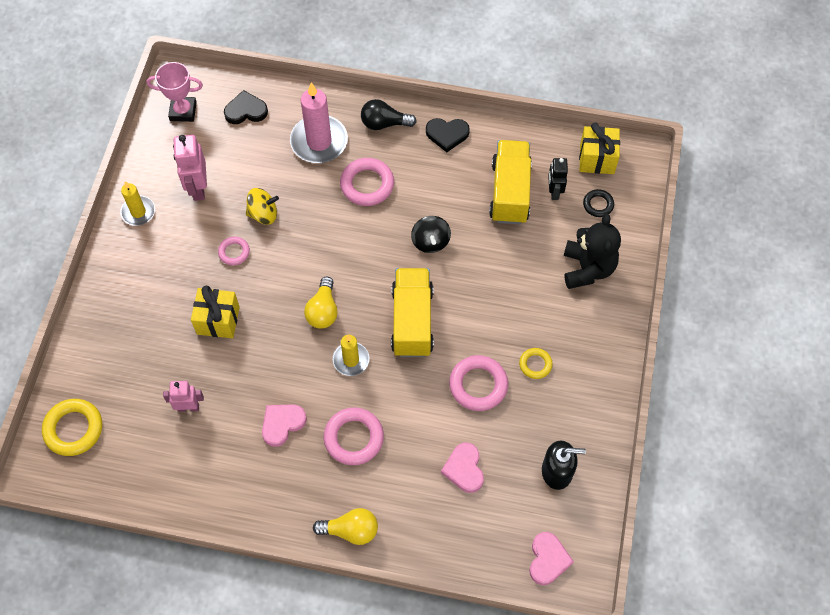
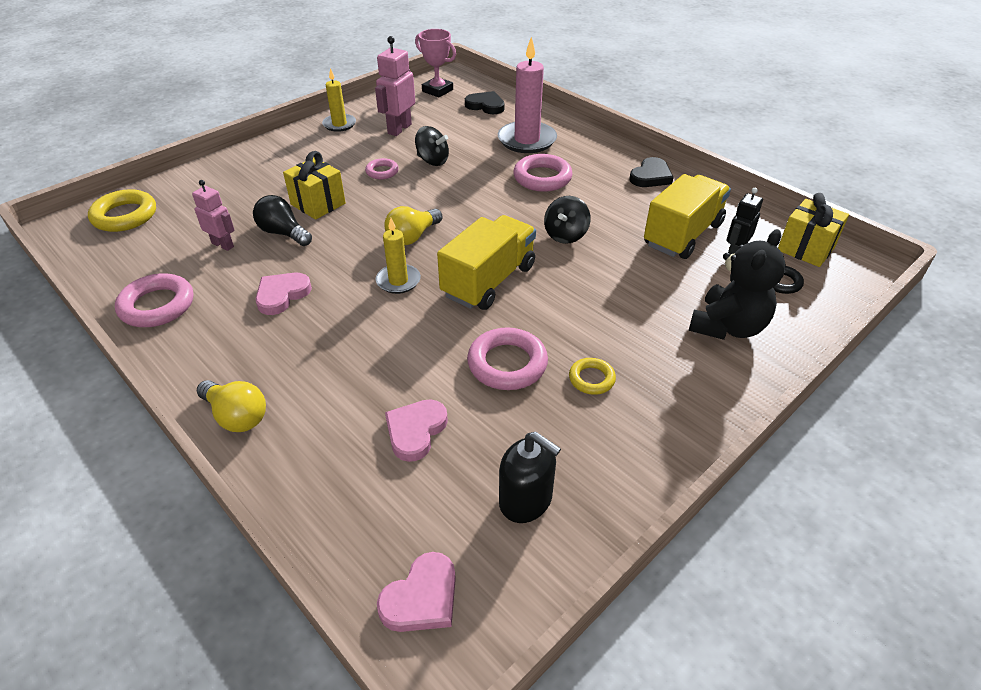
camera: 35 degrees right, 20 degrees down
yellow spinning top [246,188,279,225] -> black spinning top [415,126,449,166]
pink heart [262,404,307,447] -> pink heart turned 45 degrees counterclockwise [255,273,312,315]
pink ring [324,407,384,465] -> pink ring moved to [115,273,194,327]
black light bulb [361,99,417,130] -> black light bulb moved to [253,195,312,246]
black heart [426,118,470,152] -> black heart turned 90 degrees counterclockwise [629,157,674,187]

